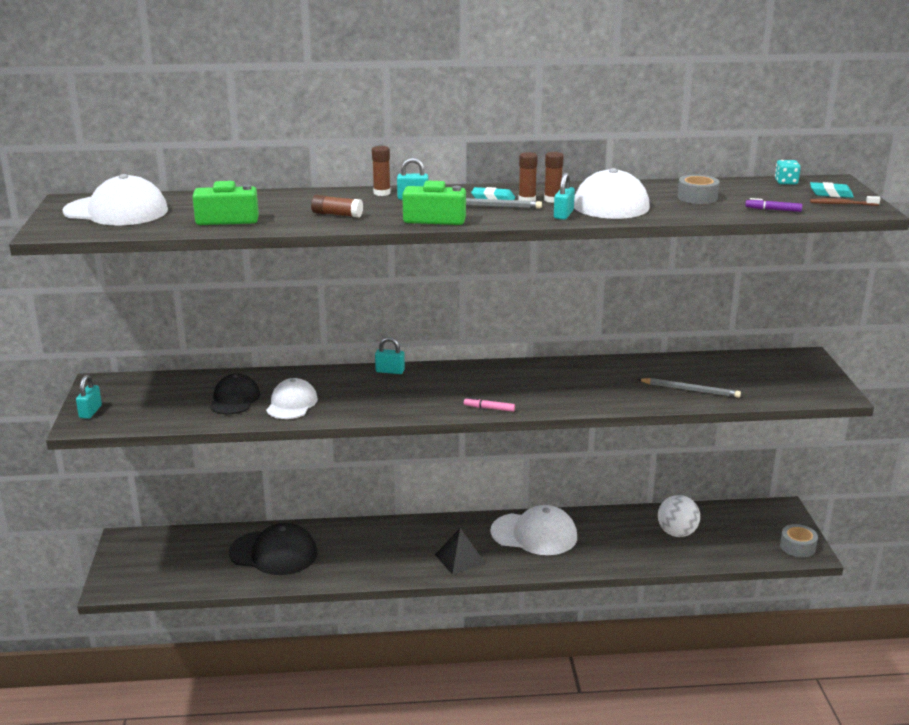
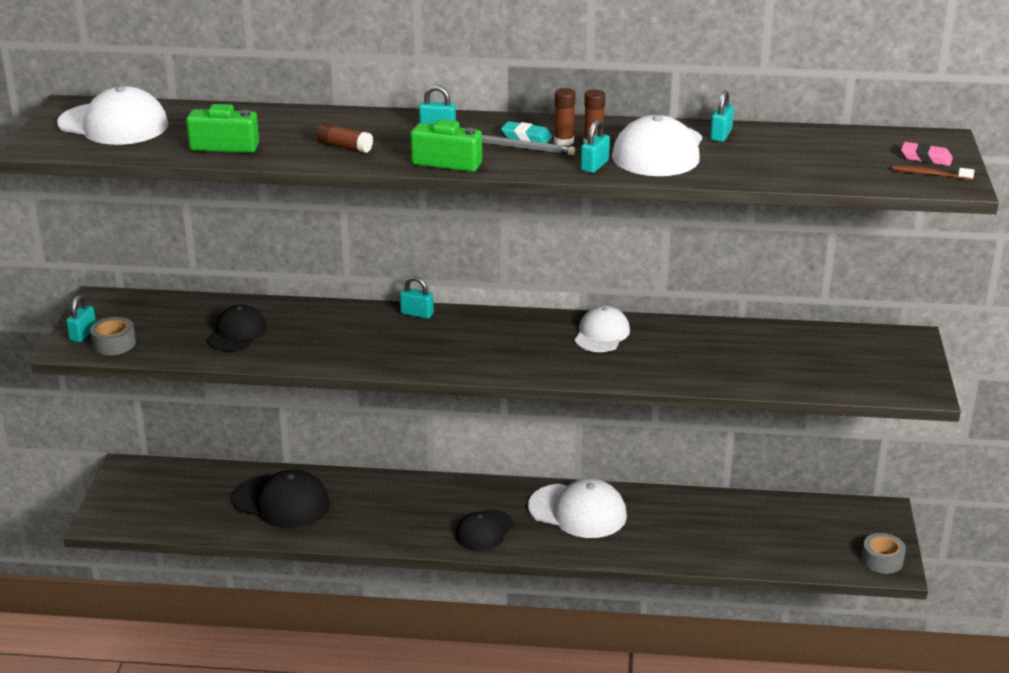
camera: 10 degrees right, 5 degrees up
white cap [266,378,318,419] -> white cap moved to [574,306,630,352]
brown glue stick [372,146,391,196] -> none
black pyramid [435,528,486,575] -> black cap [455,509,514,551]
pink marker [464,397,515,412] -> none
grey pencil [637,378,741,398] -> none
white ball [658,495,700,537] -> none
grey tape [677,175,720,204] -> grey tape moved to [90,317,136,355]
purple marker [745,198,802,212] -> none
turquoise dice [775,160,801,185] -> none
turquoise eraser [810,182,854,198] -> pink eraser [901,142,953,166]
none -> turquoise padlock [710,90,734,142]

